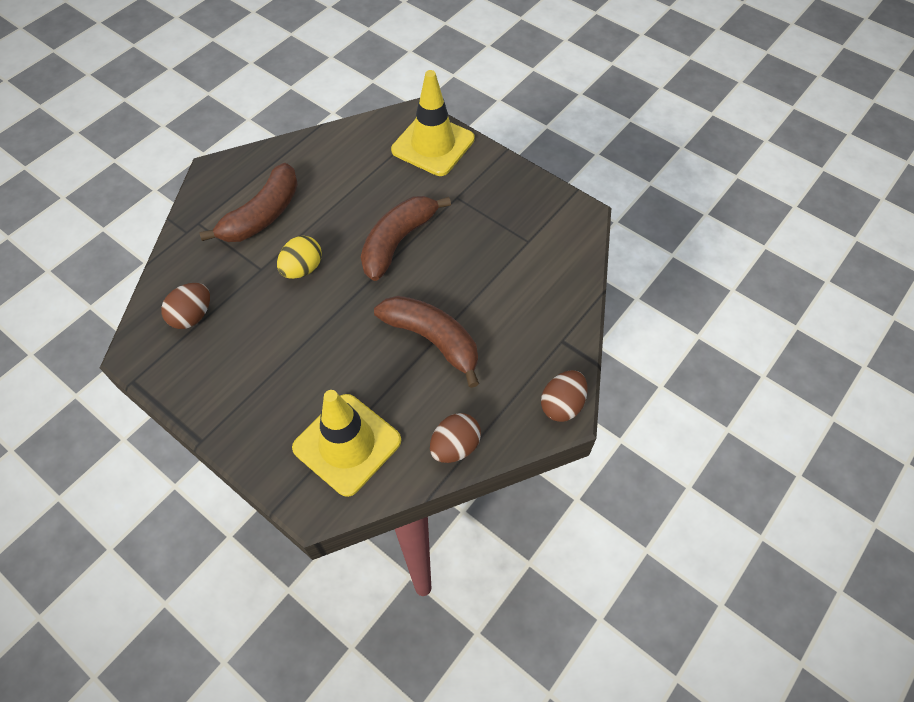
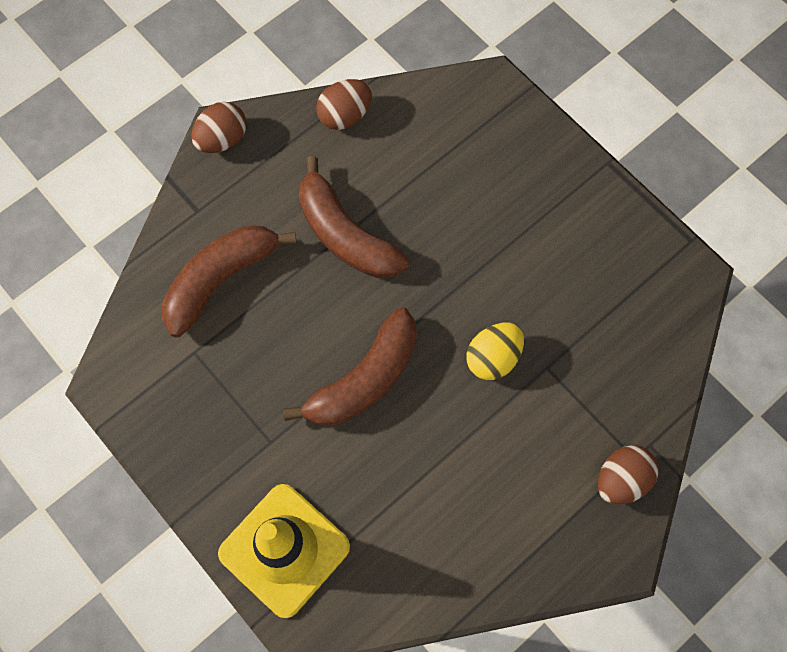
camera: 170 degrees left, 10 degrees up
brown egg [161,283,210,329] -> brown egg moved to [598,445,659,504]
brown banana [199,163,298,242] -> brown banana moved to [162,225,297,337]
yellow traffic cone [292,390,401,497] -> none

